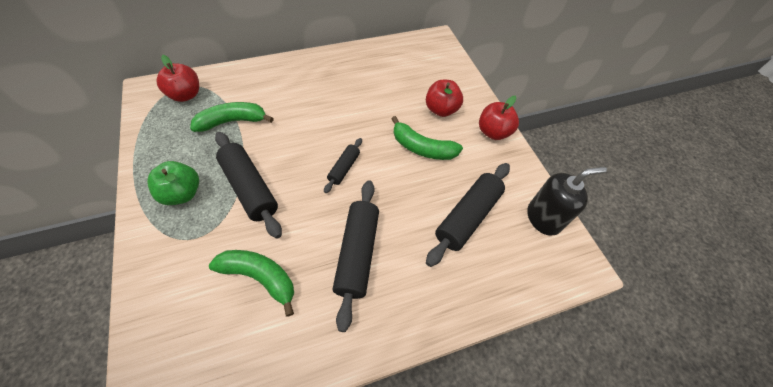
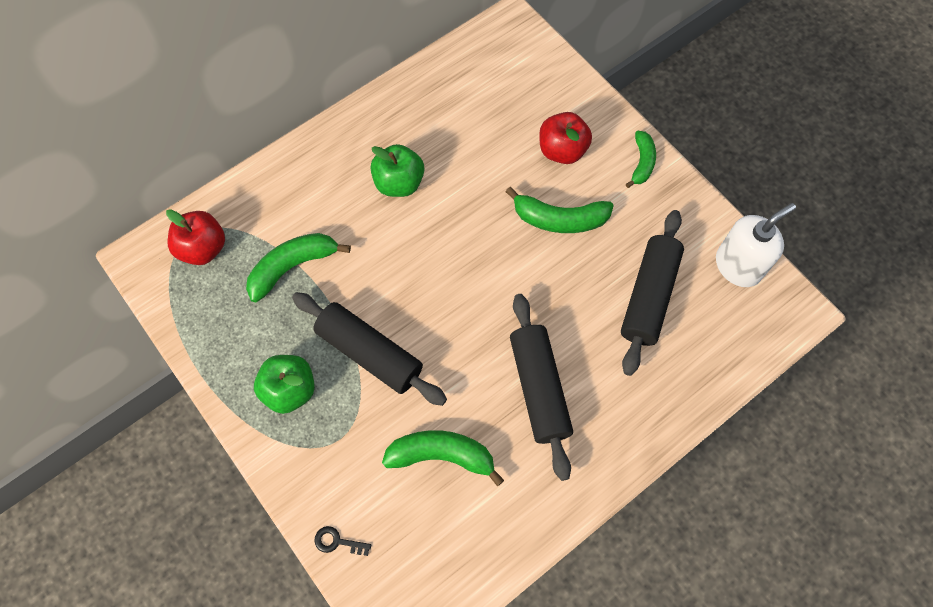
camera: 15 degrees left, 10 degrees up
black rolling pin [324,138,362,193] -> none
red apple [479,96,519,140] -> green banana [626,131,656,188]
black soap dispenser [527,167,607,236] -> white soap dispenser [716,203,796,287]
none -> black key [315,526,371,556]
none -> green apple [371,144,424,197]

